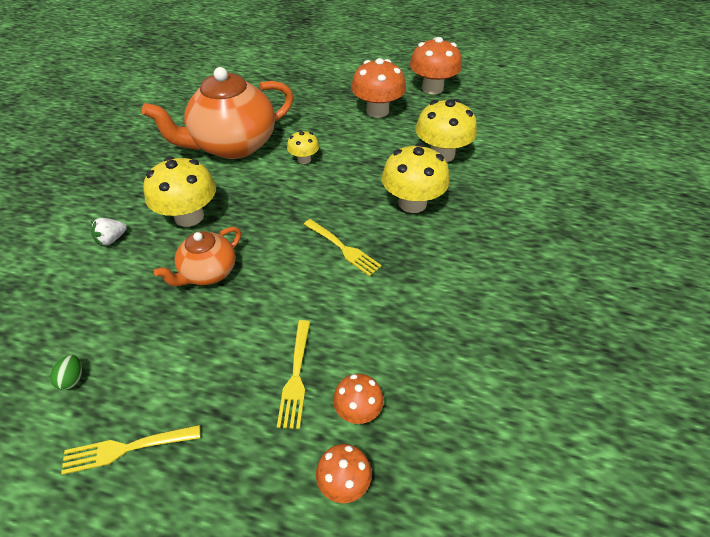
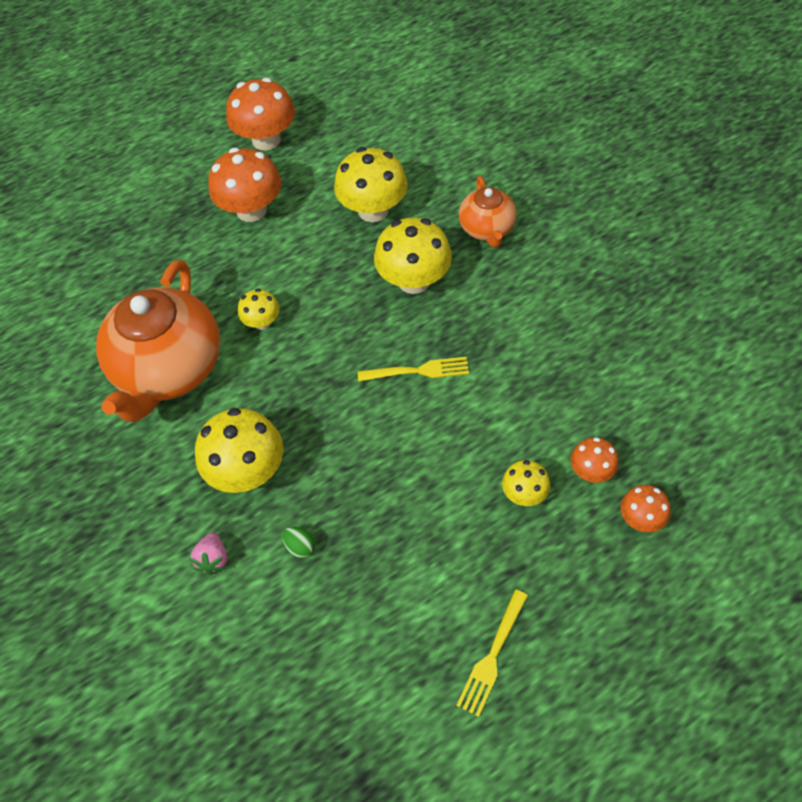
camera: 45 degrees left, 10 degrees up
green egg [50,355,82,391] -> green egg moved to [283,526,315,558]
white strawberry [91,218,127,246] -> pink strawberry [190,533,227,575]
orange teapot [154,227,241,286] -> orange teapot moved to [459,176,517,248]
yellow fork [277,320,310,429] -> yellow mushroom [502,460,550,506]

